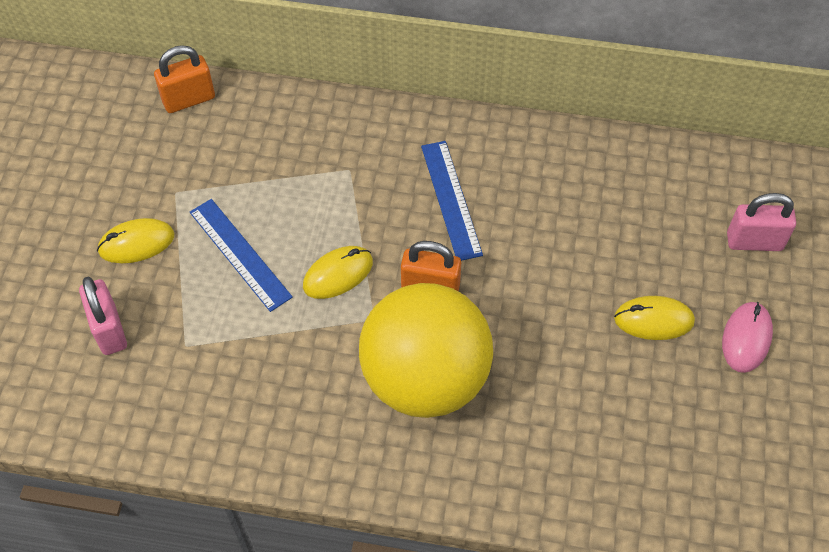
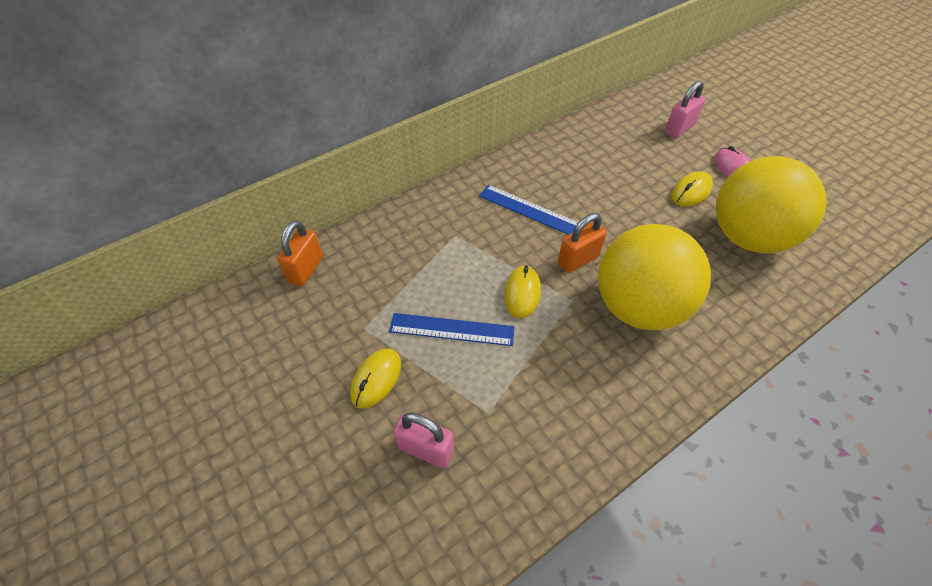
camera: 45 degrees left, 5 degrees down
none -> yellow ball [716,156,827,253]

